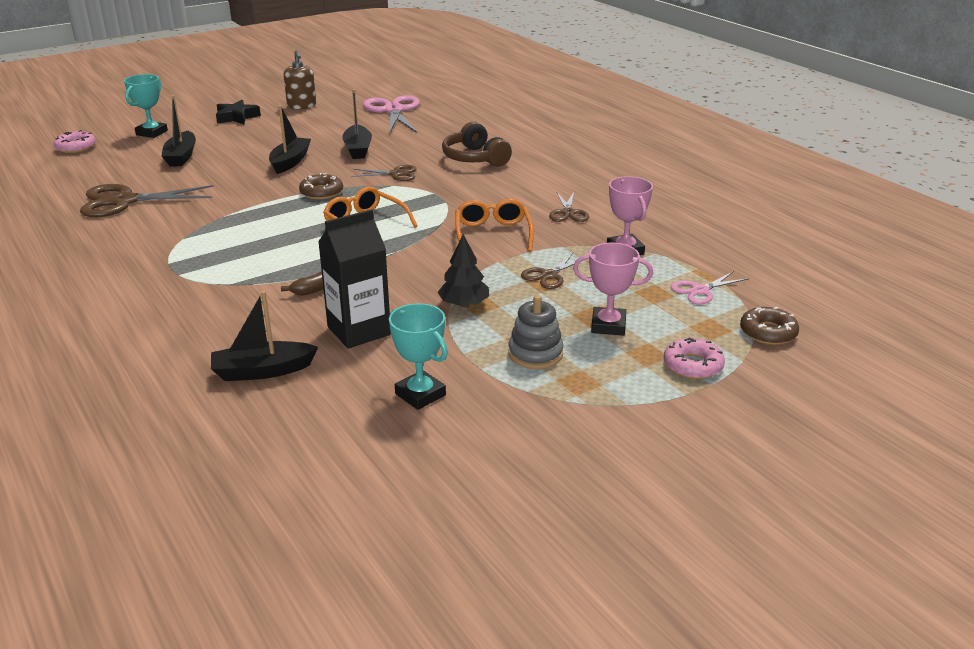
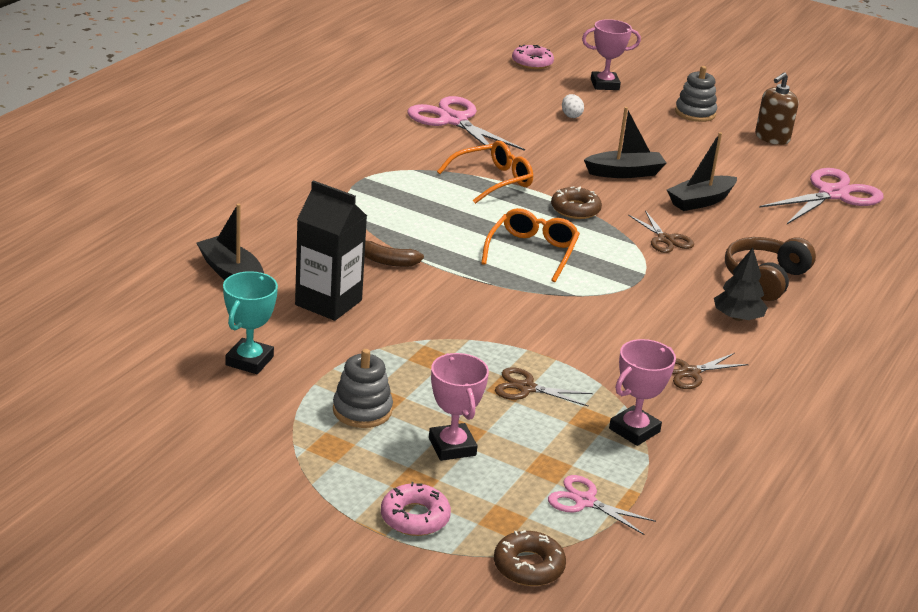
camera: 60 degrees right, 0 degrees up
brown scissors [80,184,214,217] -> pink scissors [408,96,525,151]
turquoise trophy [124,74,168,138] -> pink trophy [582,19,641,90]
black boat [162,95,196,166] -> white egg [562,94,584,118]
black star [216,100,261,124] -> grey stacking toy [675,66,717,122]
black tree [437,234,489,307] -> black tree moved to [714,248,768,321]
orange glasses [455,198,534,252] -> orange glasses moved to [437,141,533,204]

